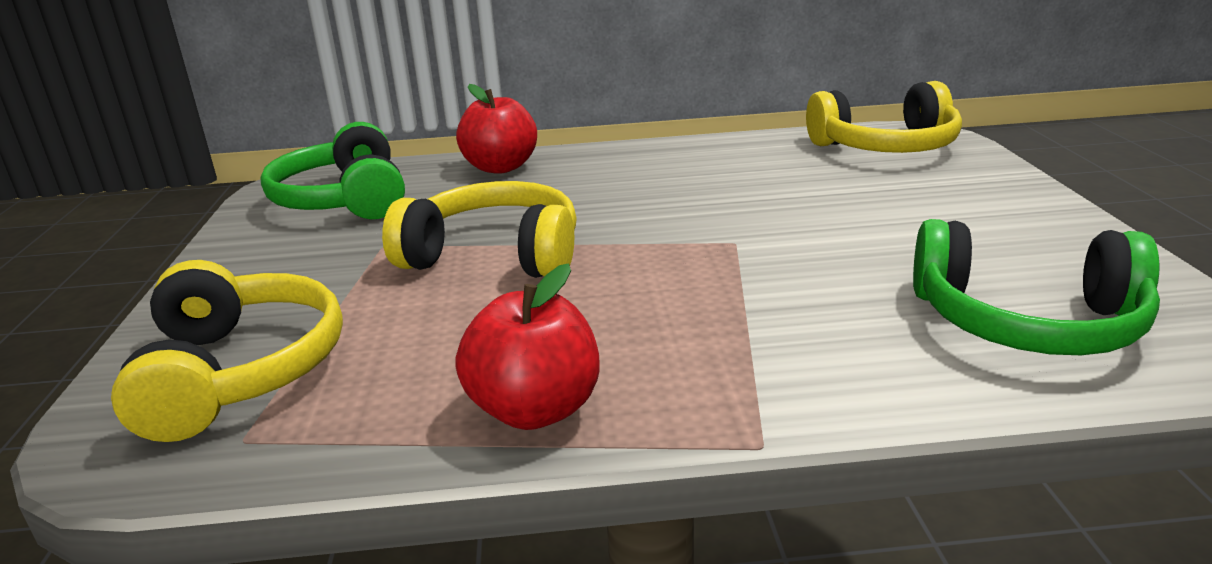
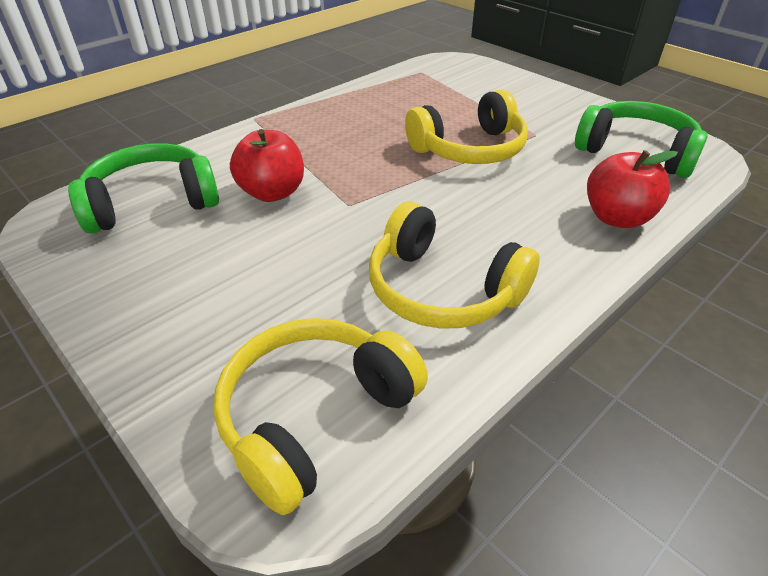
camera: 140 degrees right, 15 degrees up
yellow headphones [111,260,343,442] -> yellow headphones moved to [369,201,540,329]
red apple [455,263,600,430] -> red apple moved to [230,129,304,202]

